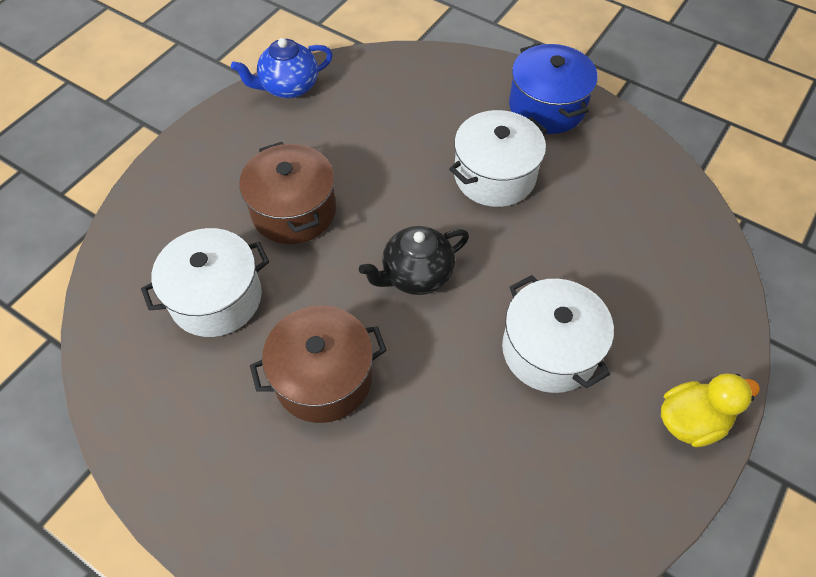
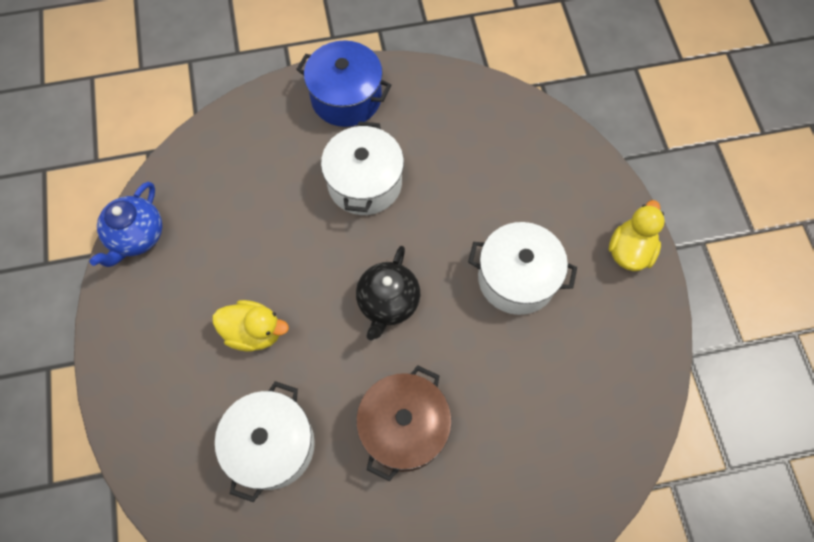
camera: 45 degrees left, 10 degrees up
brown pot [239,142,336,244] -> yellow duck [212,300,289,352]

